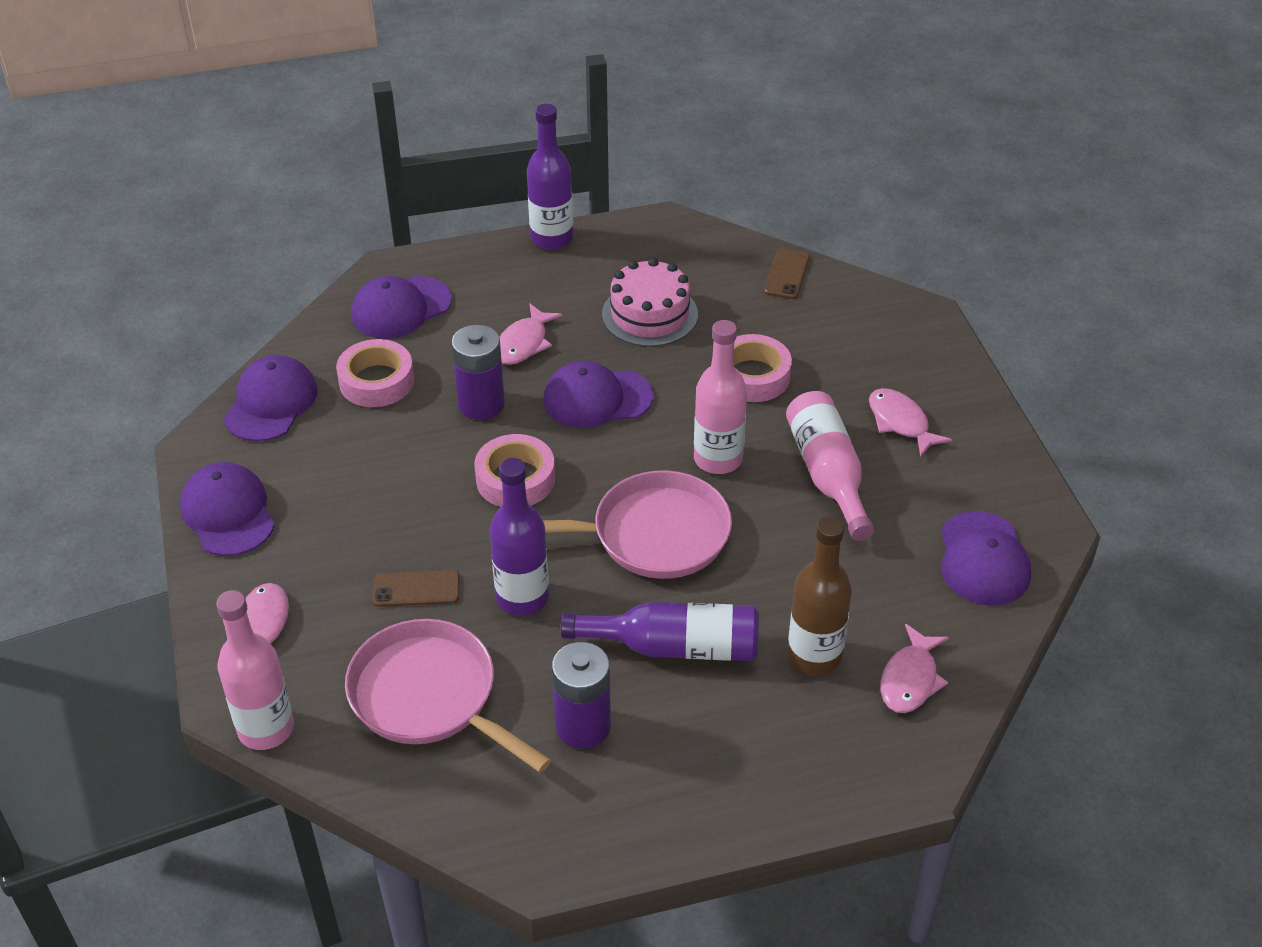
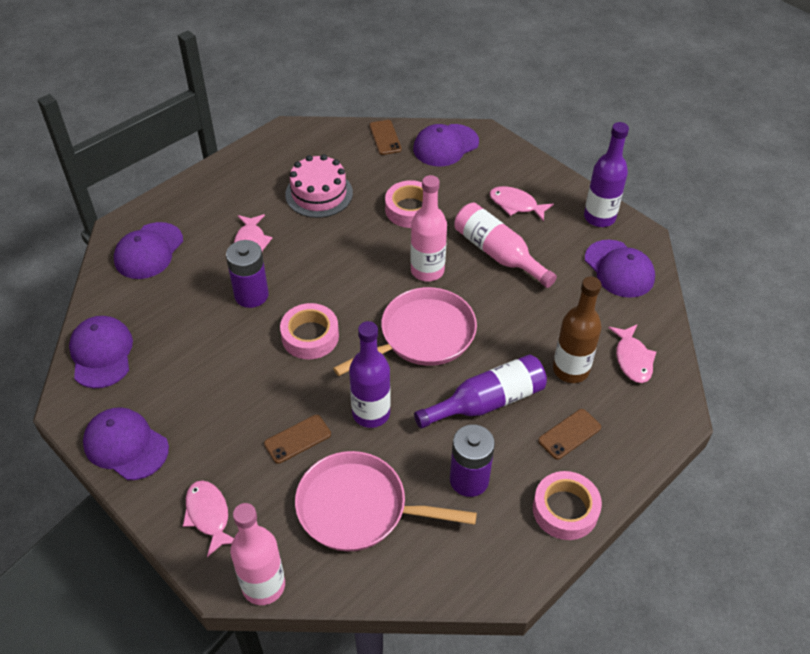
camera: 30 degrees left, 5 degrees up
pink tape [336,339,414,407] -> pink tape moved to [533,471,602,540]
purple bottle [527,104,573,250] -> purple bottle moved to [584,122,629,227]
purple cap [543,361,653,428] -> purple cap moved to [413,124,479,166]
none -> brown phone [538,409,601,460]

